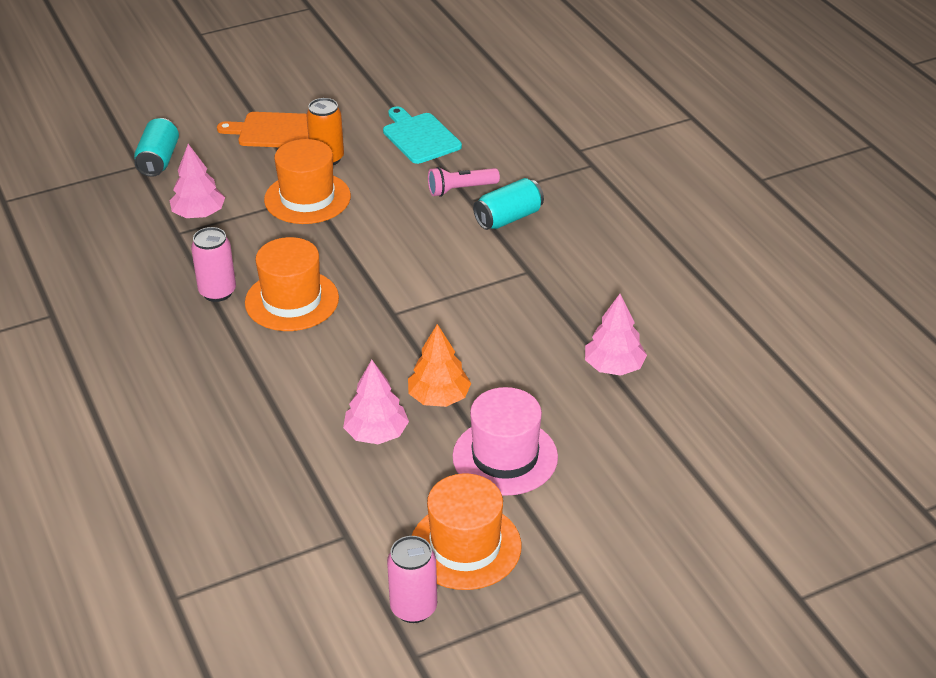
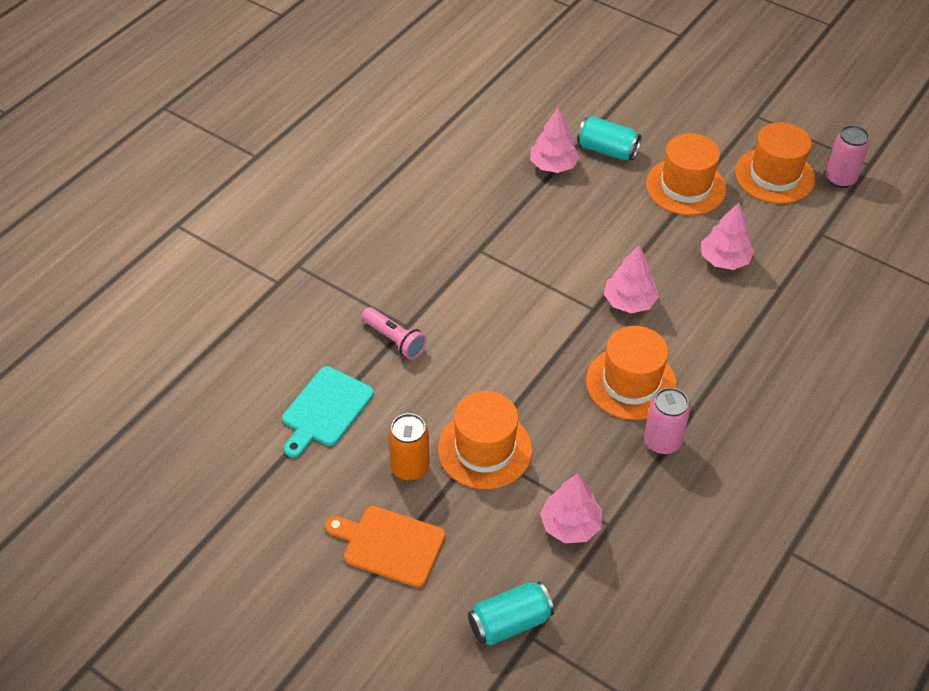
camera: 120 degrees left, 10 degrees up
orange cutting board [217,112,308,147] -> orange cutting board turned 135 degrees clockwise [325,506,445,587]
orange tree [408,324,471,407] -> none
pink hat [452,387,558,496] -> orange hat [646,133,726,215]
turquoise can [473,178,544,230] -> turquoise can moved to [577,116,641,160]
none -> pink tree [604,245,659,313]

